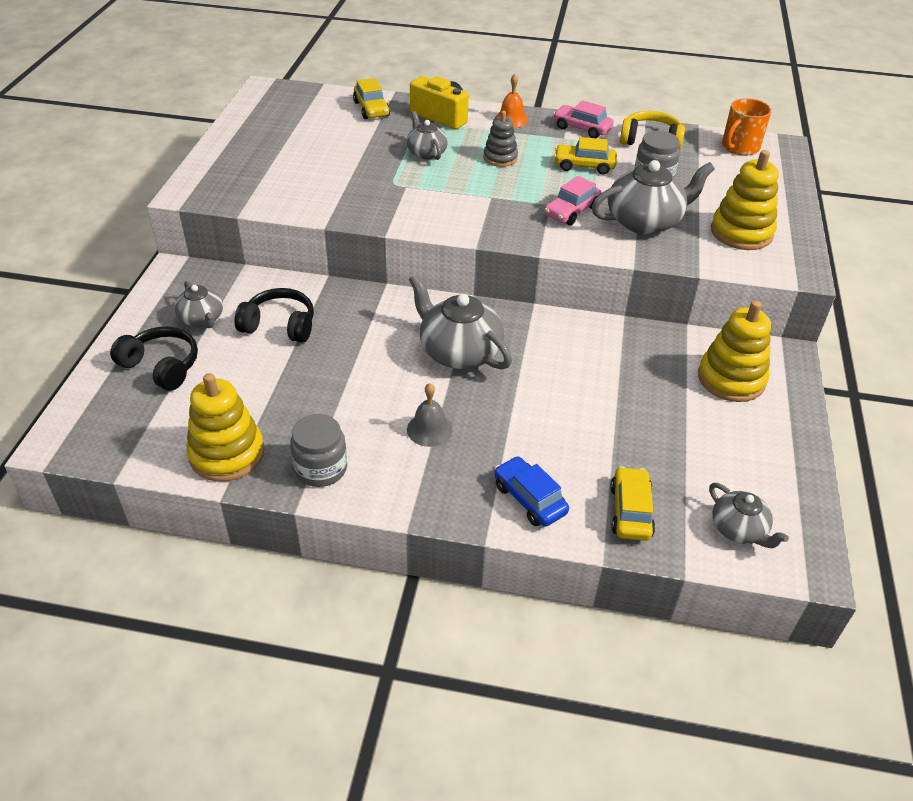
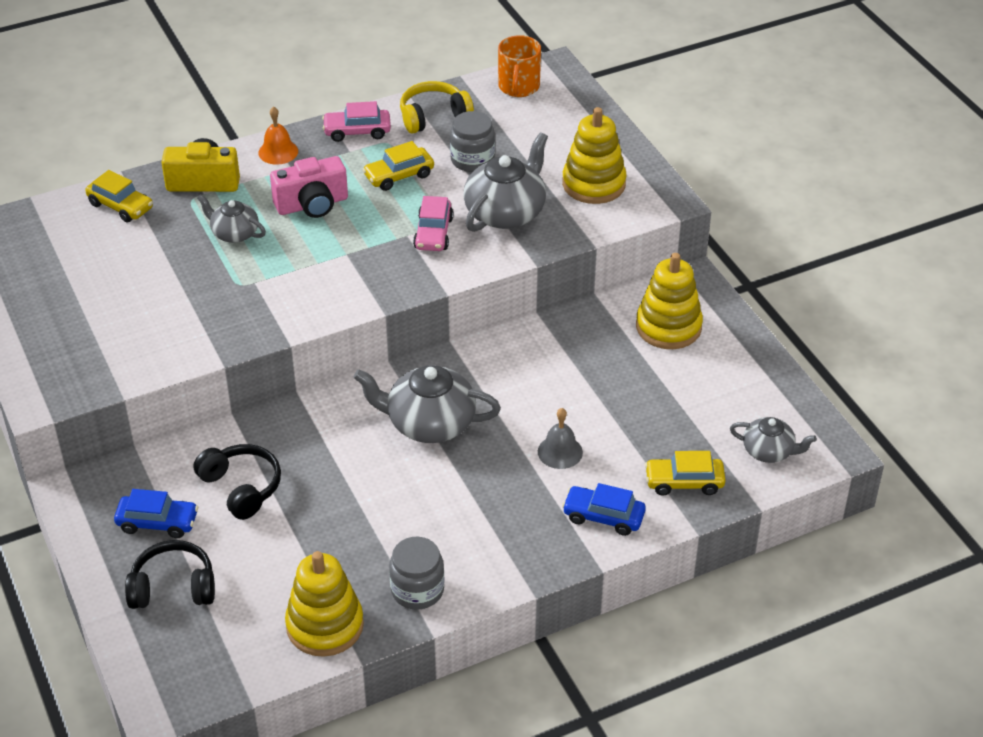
camera: 35 degrees left, 0 degrees up
grey teapot [174,281,223,328] -> blue car [114,489,198,538]
black headphones [235,288,314,343] -> black headphones turned 75 degrees clockwise [193,444,281,520]
grey bell [407,383,453,447] -> grey bell moved to [538,408,583,469]
grey stacking toy [483,111,518,167] -> pink camera [270,156,348,218]
yellow car [610,466,655,541] -> yellow car turned 60 degrees counterclockwise [645,451,726,496]

